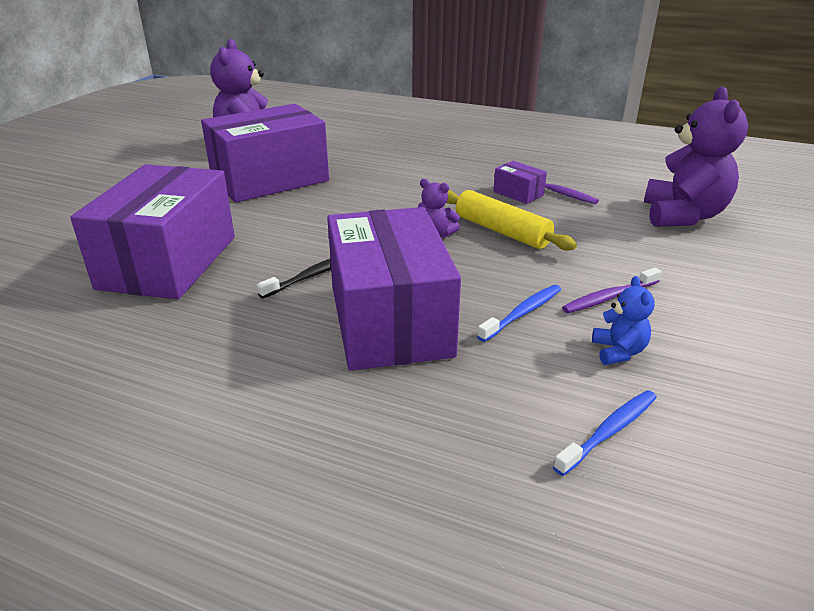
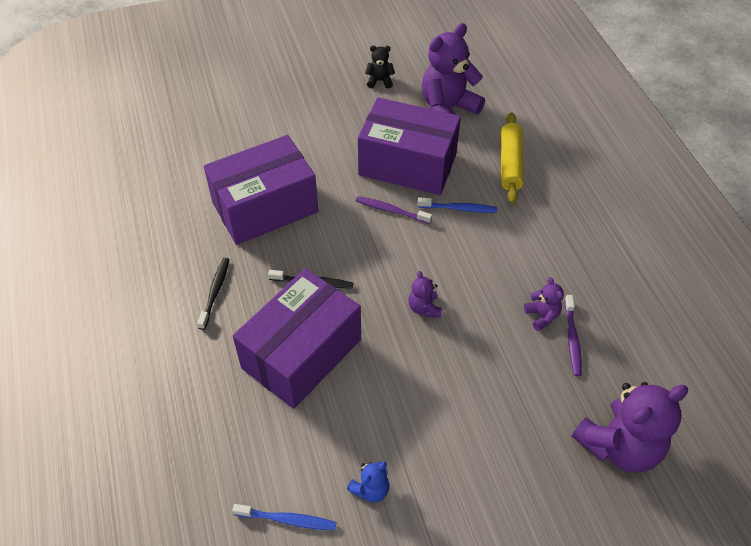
camera: 50 degrees right, 20 degrees up
yellow rolling pin [446,190,577,251] -> yellow rolling pin moved to [501,113,524,204]
blue toothbrush [477,285,561,342] -> blue toothbrush moved to [418,197,497,213]
purple box [493,161,547,204] -> purple teddy bear [524,277,564,331]
purple toothbrush [562,268,662,313] -> purple toothbrush moved to [356,196,432,224]
none -> black toothbrush [197,258,230,330]
none -> black teddy bear [365,46,395,88]

